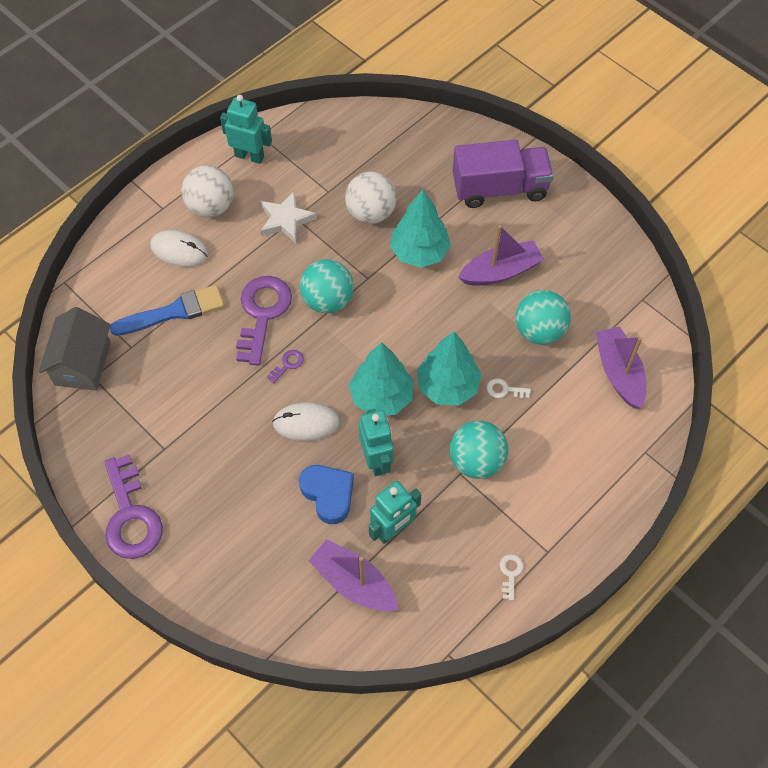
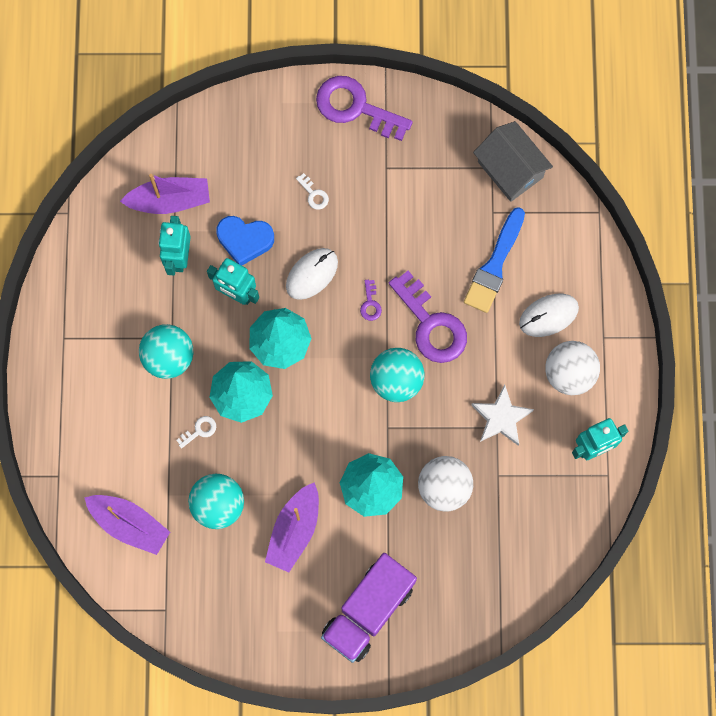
camera: 135 degrees right, 15 degrees up
white key [500,554,524,601] -> white key moved to [296,173,329,210]

